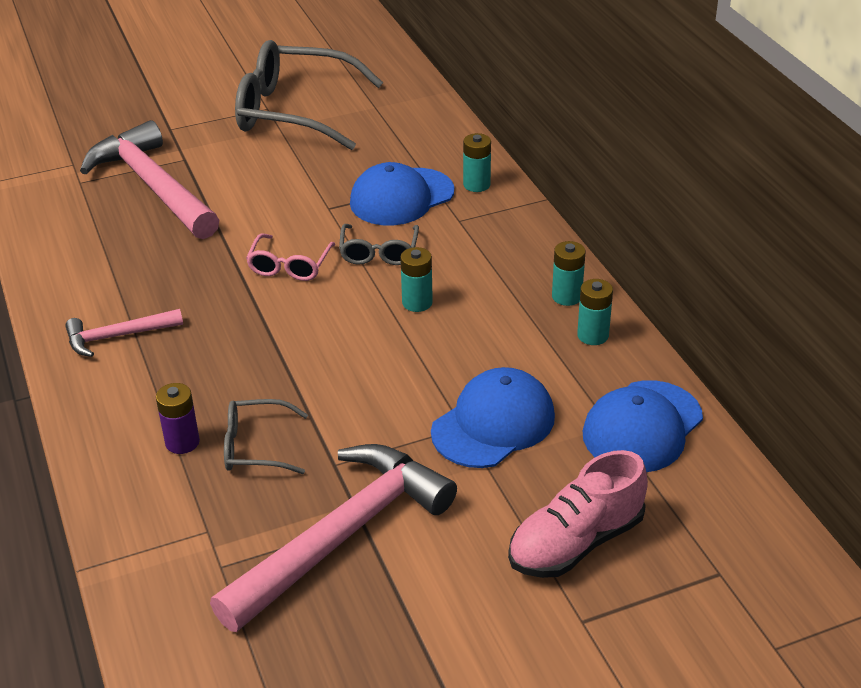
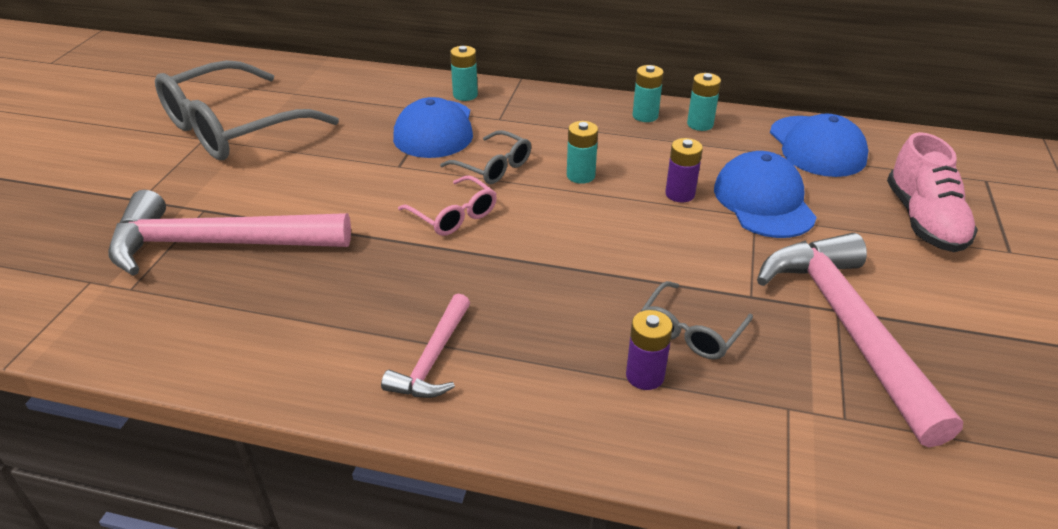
camera: 55 degrees left, 0 degrees up
none -> purple battery [665,138,703,203]

